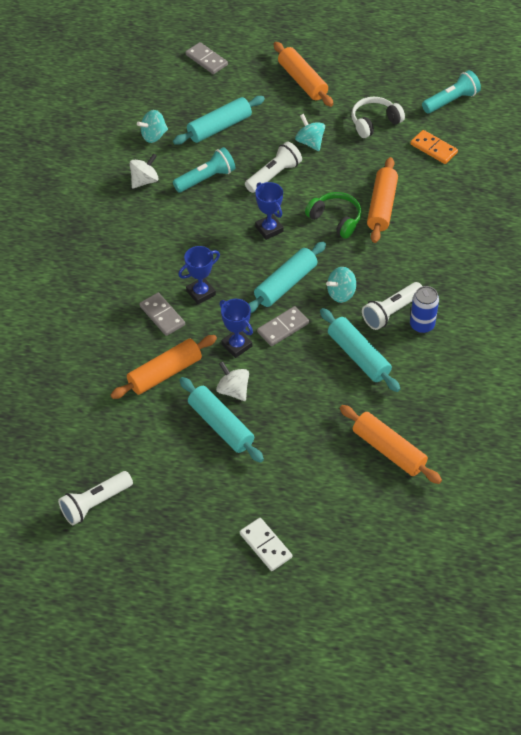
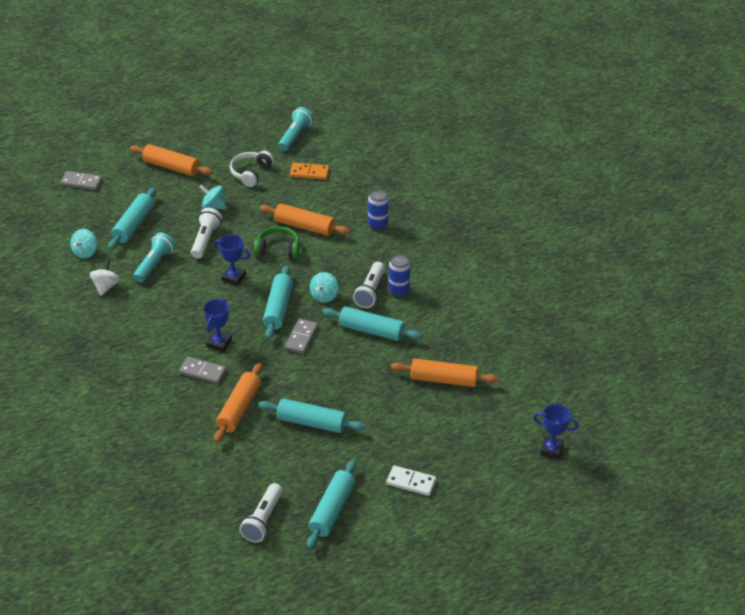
camera: 35 degrees left, 10 degrees down
white spinning top [216,361,249,401] -> none
blue trophy [220,299,253,358] -> blue trophy moved to [533,404,579,459]
orange rolling pin [367,157,398,243] -> orange rolling pin turned 45 degrees counterclockwise [260,203,350,236]
none -> turquoise rolling pin [307,460,356,549]
none -> blue can [368,189,389,230]

